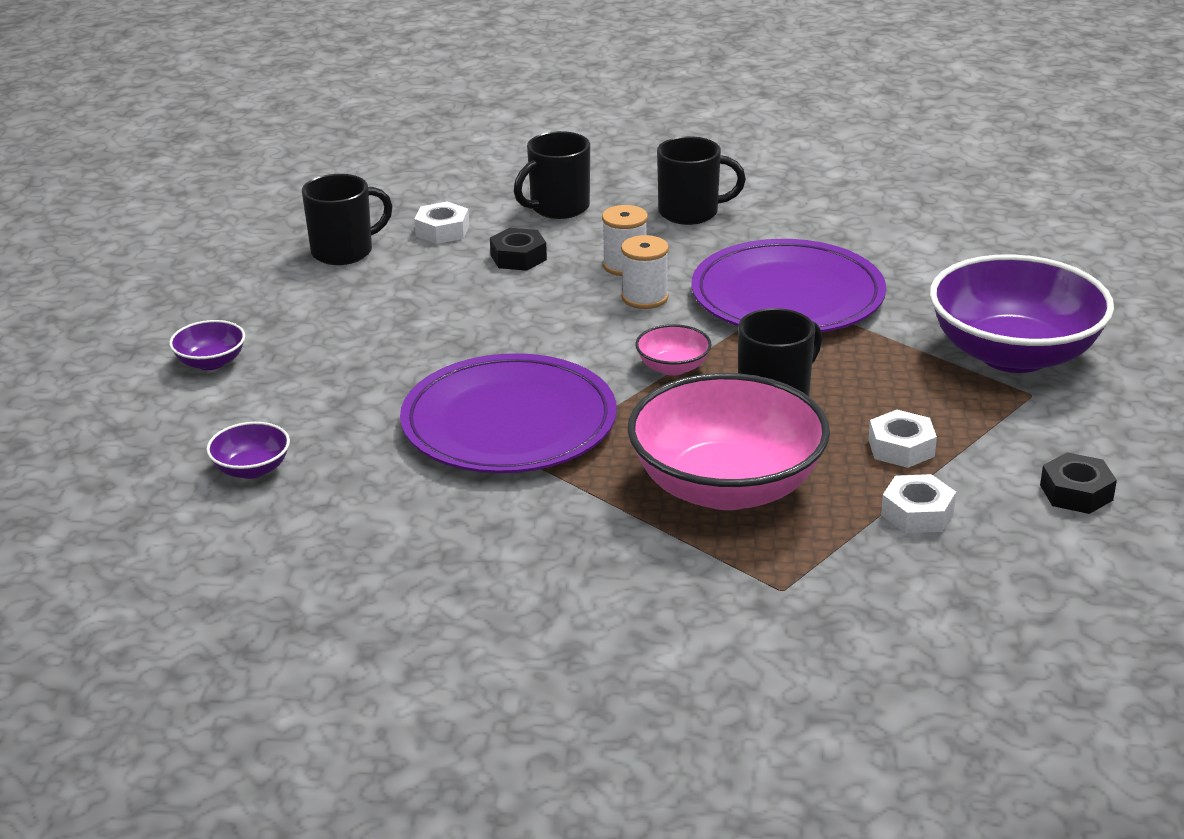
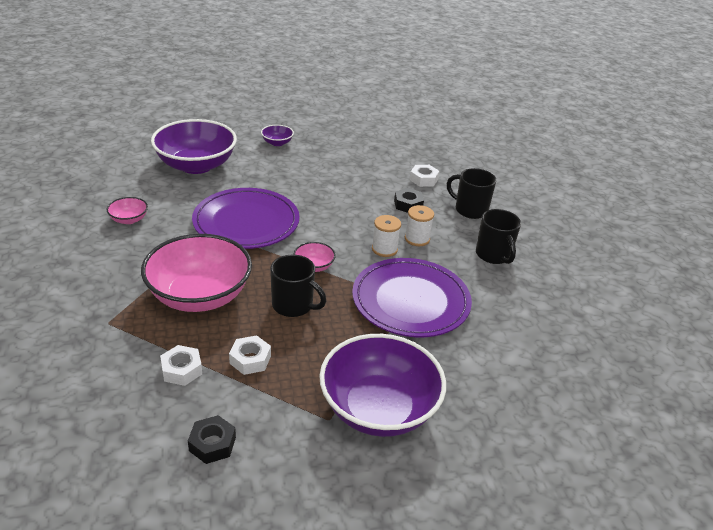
camera: 70 degrees right, 5 degrees up
purple bowl [206,422,290,479] -> purple bowl [151,119,237,174], size x2.36
black mug [302,174,393,265] -> none
none -> pink bowl [106,197,148,224]

